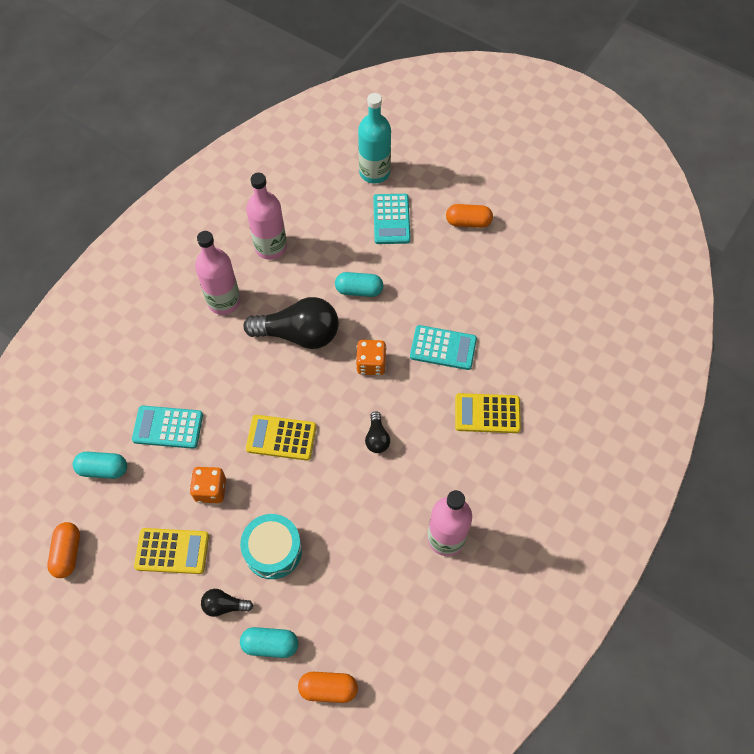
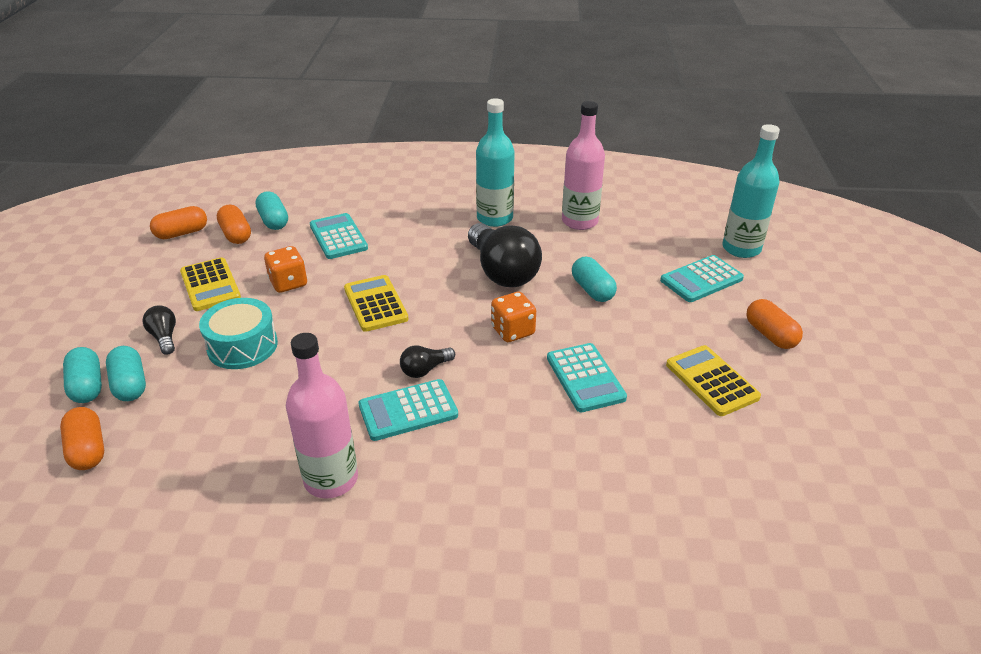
camera: 60 degrees right, 25 degrees down
pink bottle [195,231,241,315] -> turquoise bottle [476,98,515,227]
yellow calculator [455,393,521,433] -> yellow calculator moved to [666,345,761,416]
none -> turquoise capsule [63,347,102,403]
none -> orange capsule [217,205,251,244]
none -> turquoise calculator [359,379,458,441]

